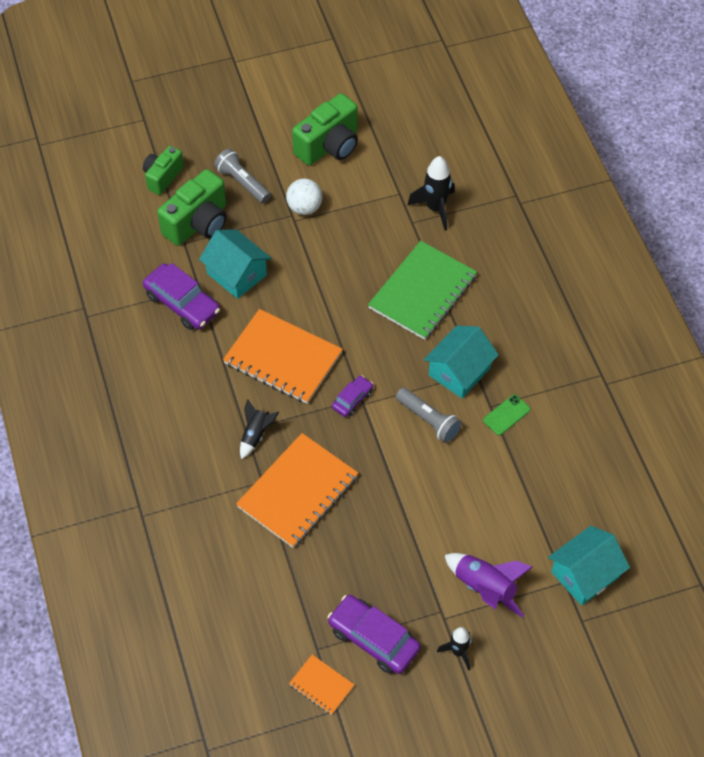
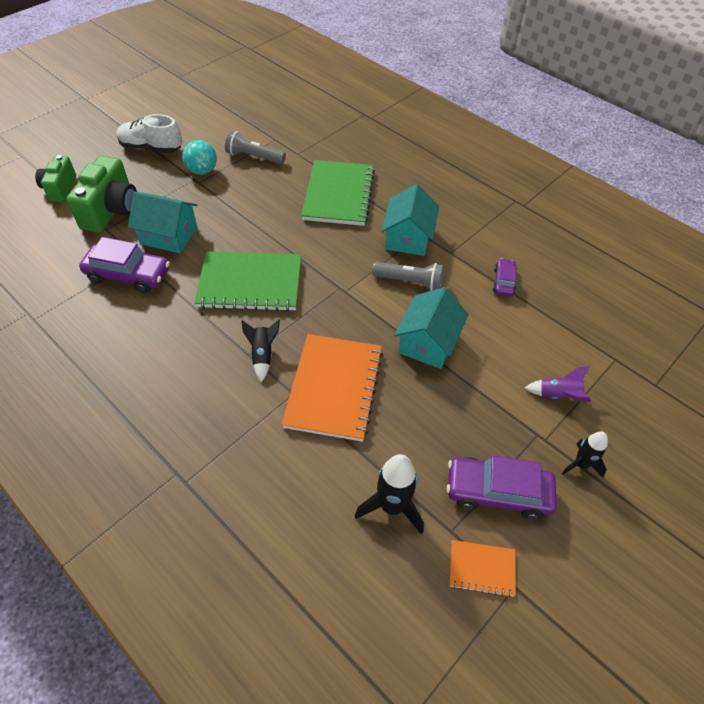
camera: 30 degrees left, 5 degrees down
grey flashlight [214,149,271,203] -> grey flashlight moved to [225,130,286,164]
orange notebook [223,309,343,404] -> green notebook [194,251,301,311]
white ball [286,178,323,215] -> turquoise ball [182,140,217,175]
green camera [292,93,358,166] -> none
purple car [332,375,373,417] -> purple car moved to [493,258,517,296]
black rocket [407,156,455,231] -> black rocket moved to [355,454,424,534]
purple rocket [444,553,533,617] -> purple rocket [525,366,591,402], size x0.63
green phone [483,394,530,435] -> none
turquoise house [548,526,630,606] -> turquoise house moved to [394,287,469,369]
none -> white shoe [117,114,182,153]

